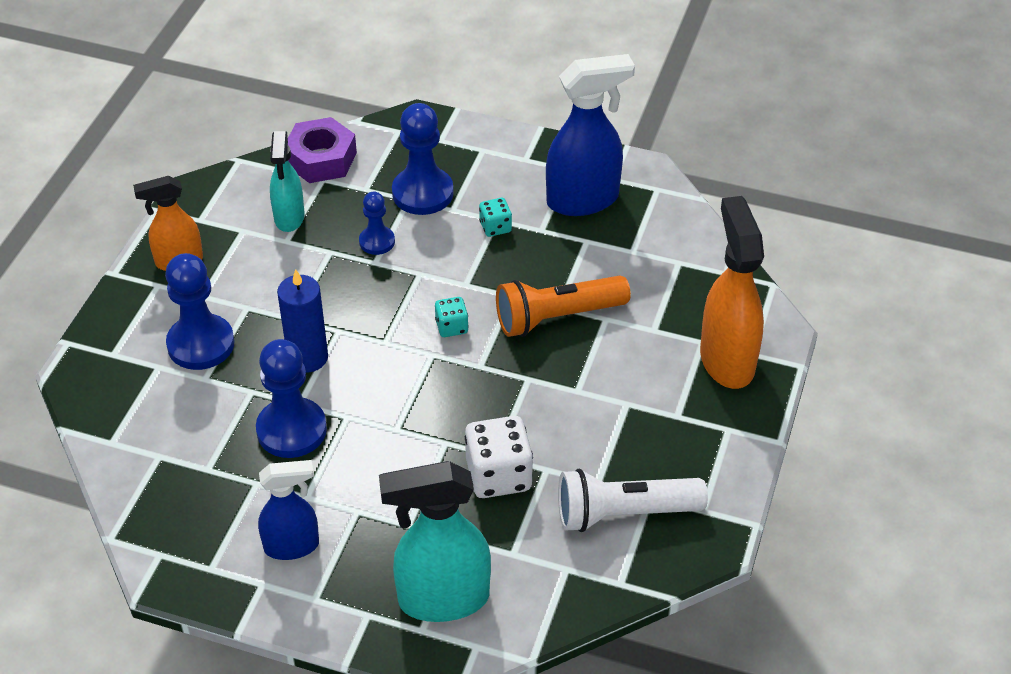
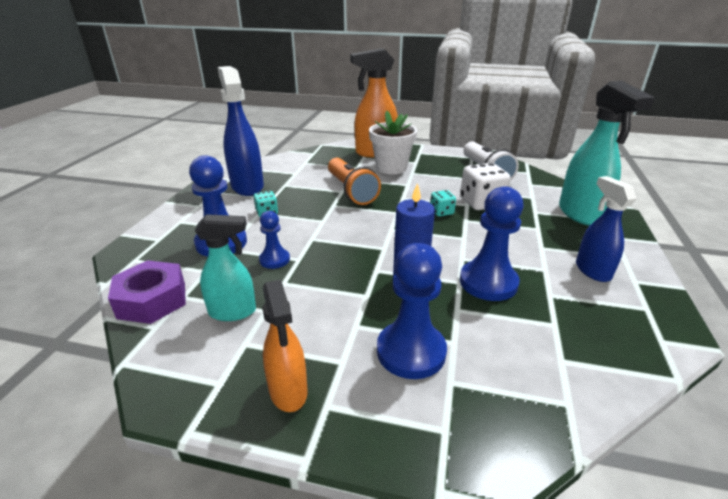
camera: 95 degrees left, 15 degrees down
turquoise dice [435,297,469,337] -> turquoise dice moved to [430,190,456,216]
none -> white flower pot [369,111,417,174]

